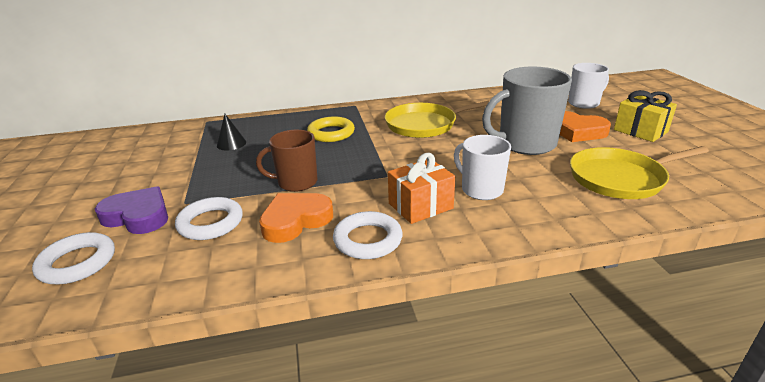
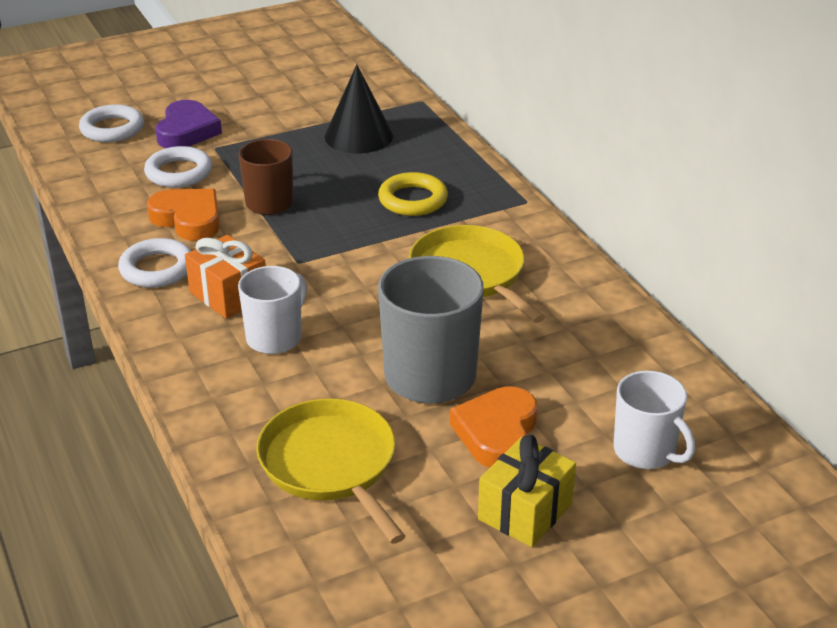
camera: 75 degrees right, 5 degrees up
black cone [217,114,246,151] -> black cone [325,64,393,153], size x1.81

